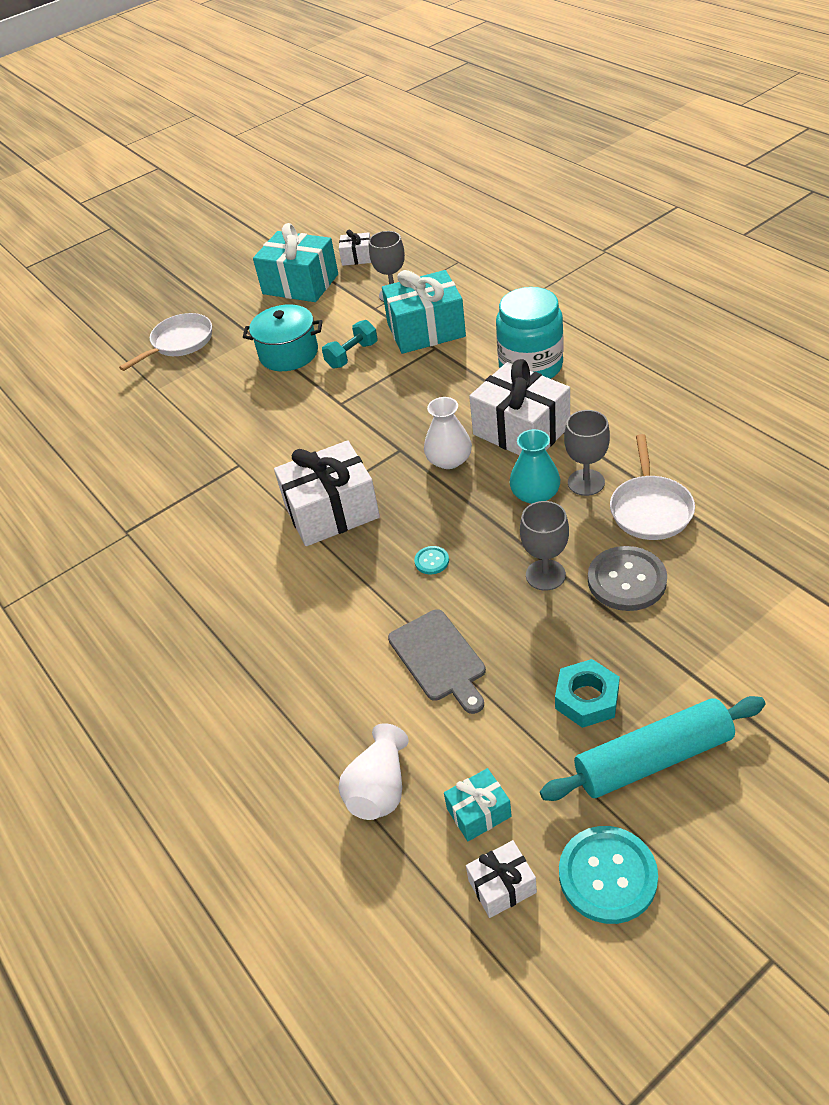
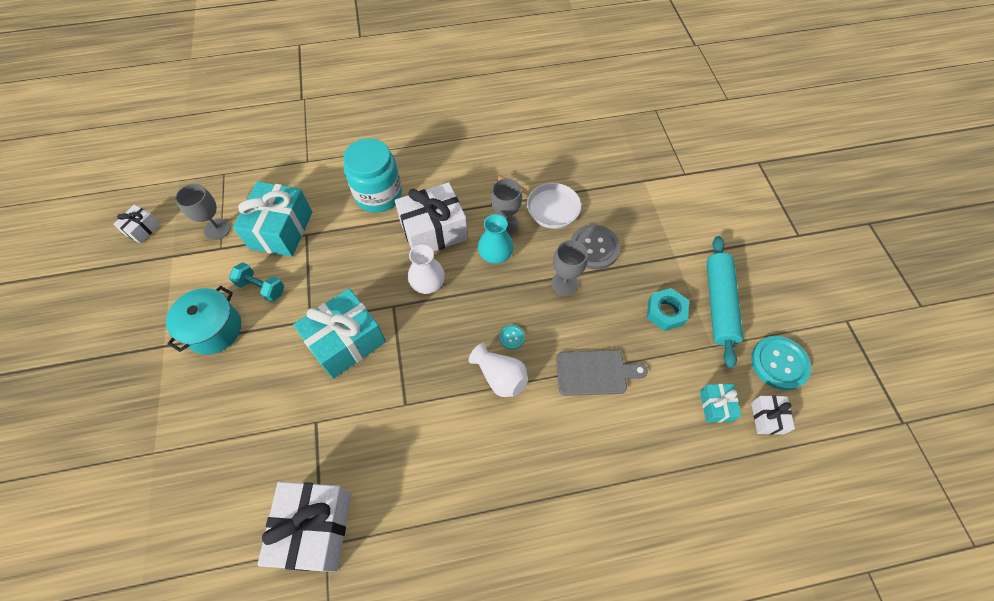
camera: 70 degrees left, 15 degrees up
white pan [119,313,212,371] -> none
turquoise gift [253,223,338,302] -> turquoise gift moved to [293,288,386,379]
white gift [274,440,380,546] -> white gift moved to [257,481,351,572]
turquoise dumbbell [322,320,378,369] -> turquoise dumbbell turned 45 degrees counterclockwise [229,262,284,302]
white vase [338,723,409,820] -> white vase moved to [469,343,528,397]

